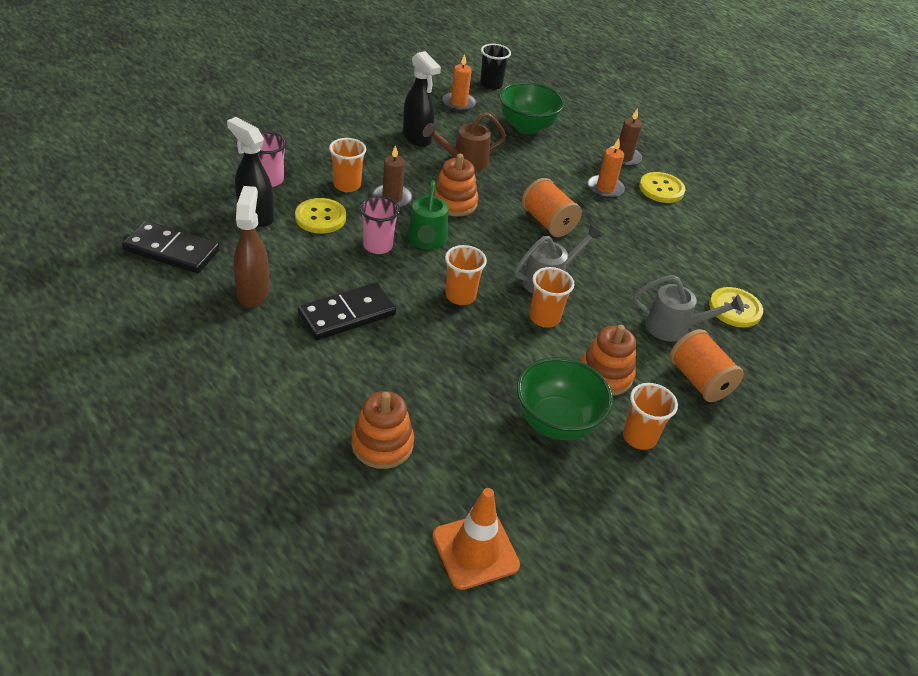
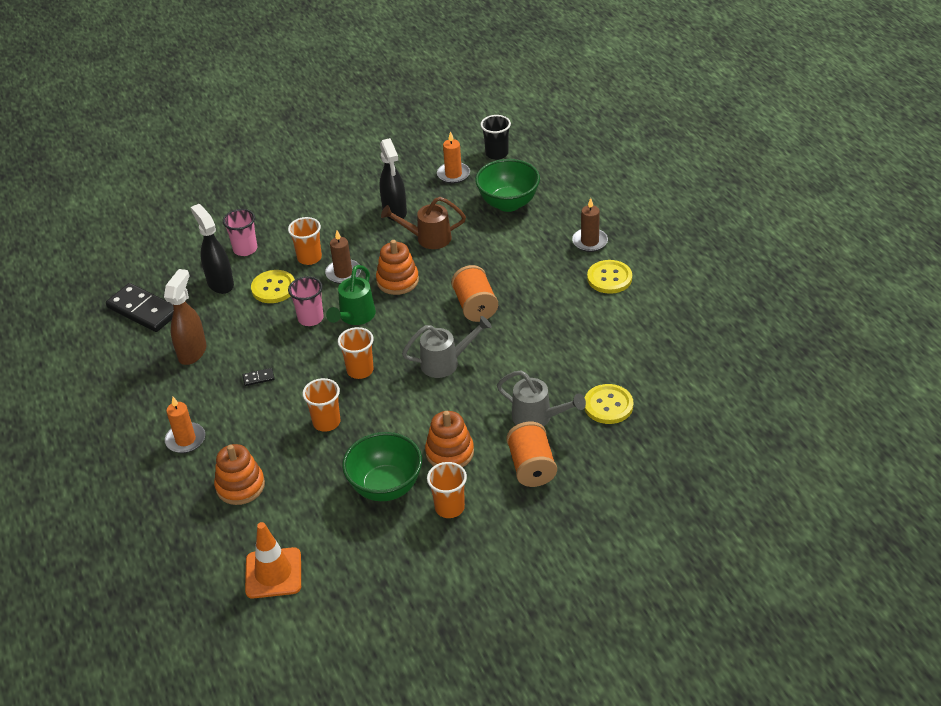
camera: 25 degrees right, 0 degrees up
black domino [298,283,396,340] -> black domino [242,368,274,386], size x0.41
orange cup [530,267,574,328] -> orange cup moved to [302,378,341,432]
orange candle [588,138,625,198] -> orange candle moved to [165,397,205,453]

